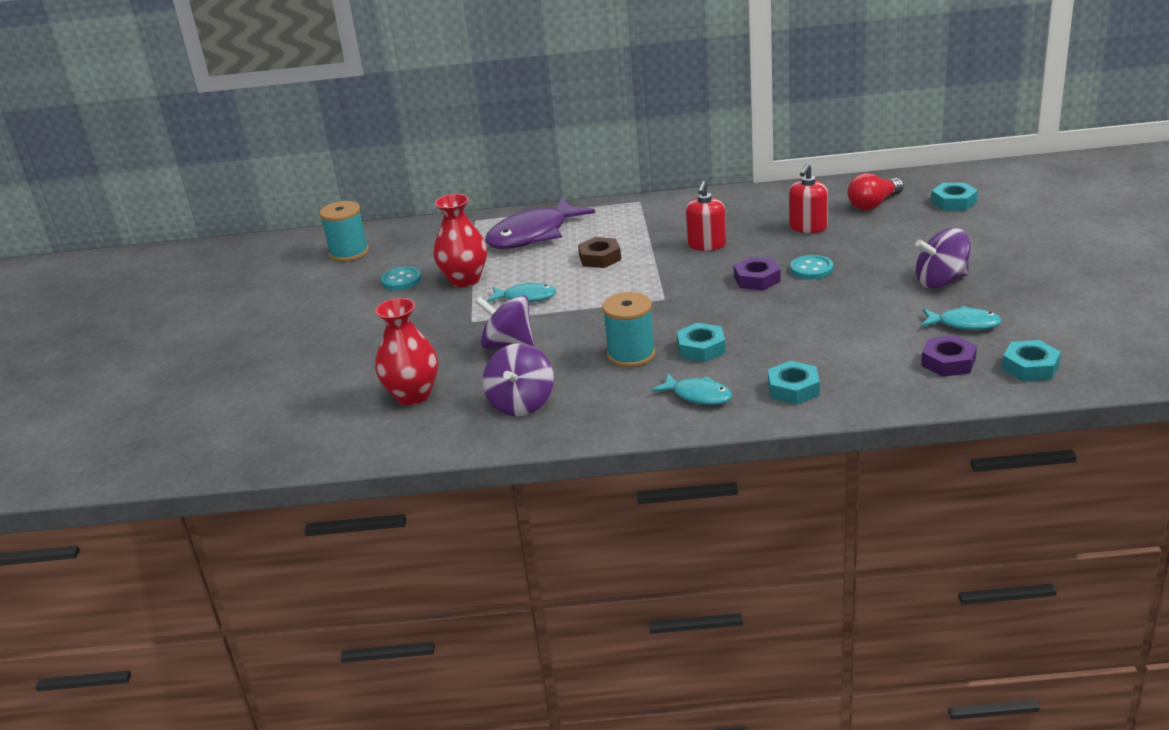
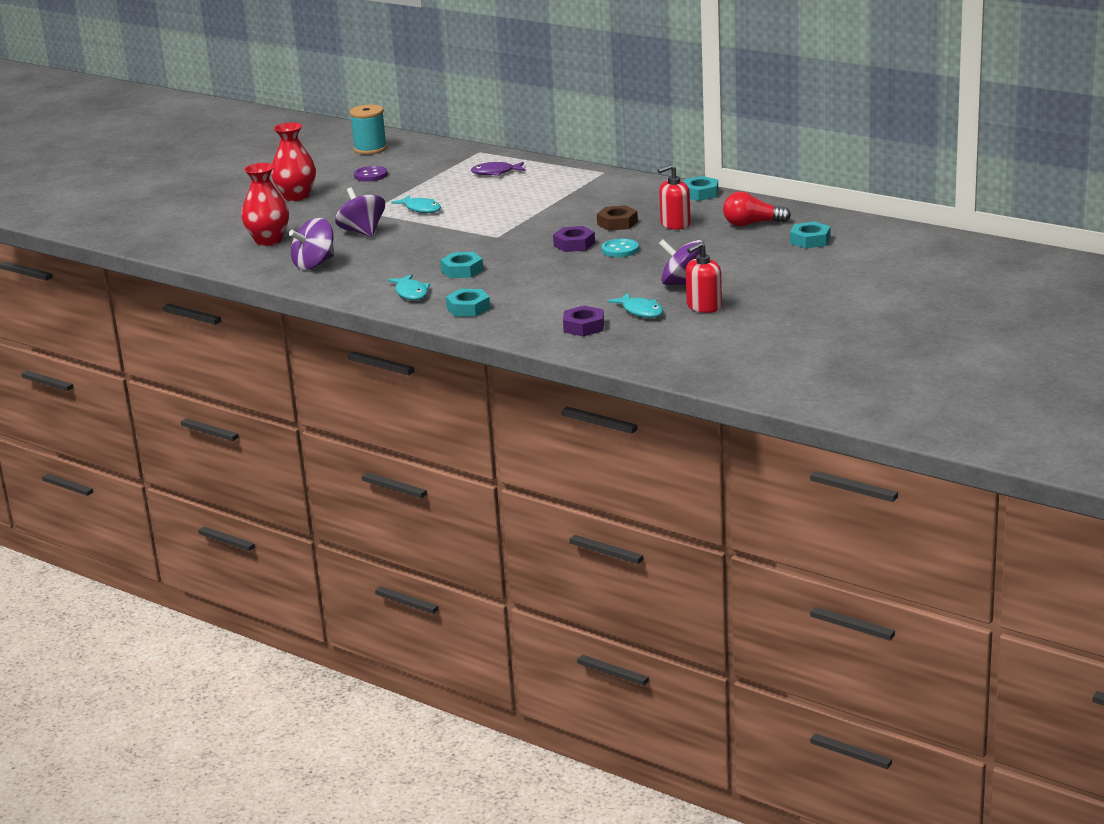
camera: 35 degrees right, 5 degrees down
turquoise button [381,267,421,290] -> purple button [354,166,388,182]
red vase [433,194,487,287] -> red vase moved to [271,122,316,201]
purple fish [485,197,595,249] -> purple fish [471,162,526,176], size x0.52
brown nut [578,237,621,268] -> brown nut moved to [597,205,638,231]
turquoise spool [602,292,656,368] -> none
red soap dispenser [686,181,726,251] -> red soap dispenser moved to [686,242,722,313]
turquoise nut [1002,340,1061,381] -> turquoise nut moved to [684,176,718,201]

